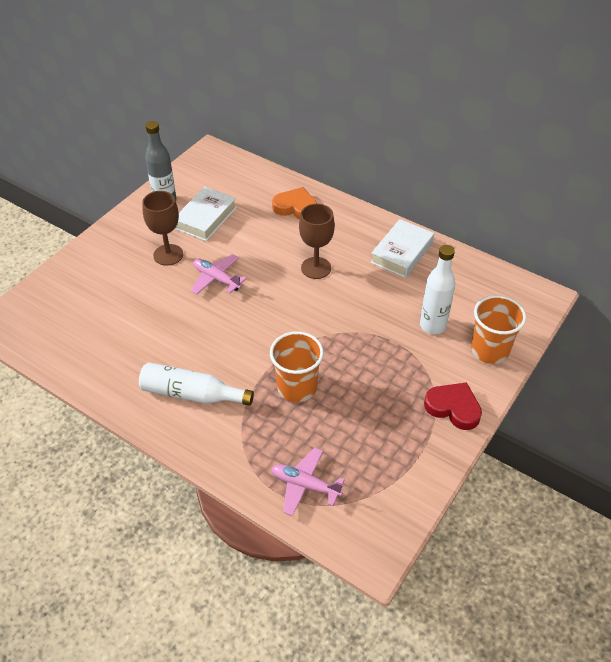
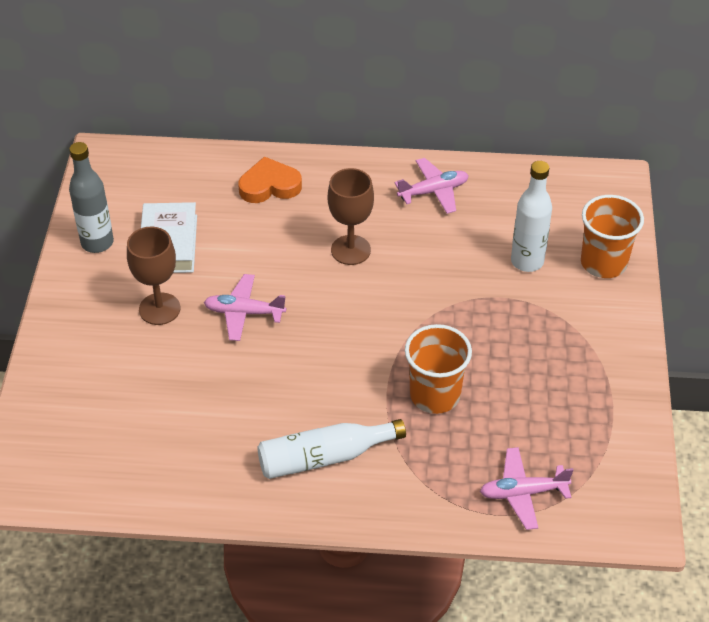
camera: 30 degrees left, 0 degrees up
white book [370,219,434,278] -> pink plane [394,158,469,214]
red heart [424,382,482,430] -> none

